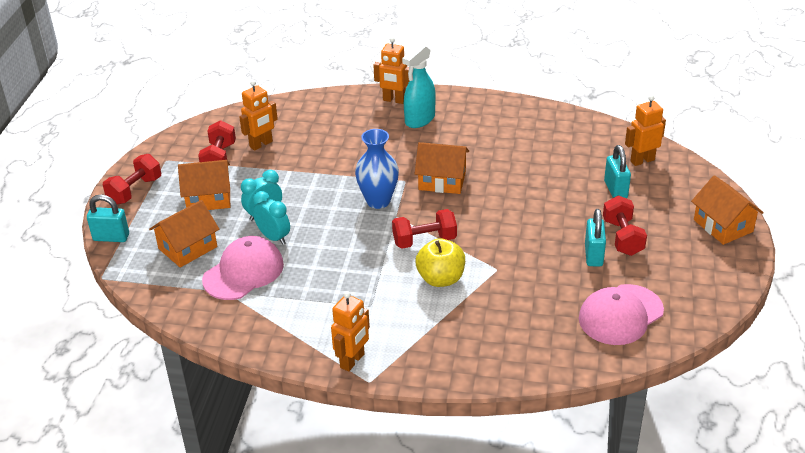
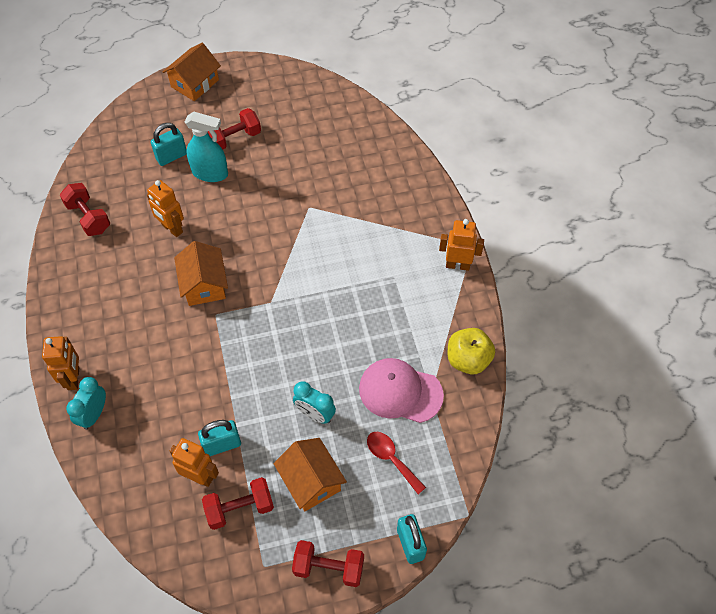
camera: 115 degrees left, 20 degrees up
orange house [149,200,219,268] -> red spoon [367,432,426,494]
turquoise clock [253,191,290,245] -> turquoise clock moved to [66,377,106,430]
blue vase [355,129,399,209] -> none
red dumbbell [392,209,457,249] -> red dumbbell moved to [60,183,110,236]
turquoise spray bottle [402,44,436,128] -> turquoise spray bottle moved to [185,112,228,182]
yellow apple [416,238,465,287] -> yellow apple moved to [448,328,495,374]
pink cap [579,284,664,345] -> none
turquoise padlock [585,209,606,267] -> turquoise padlock moved to [198,420,241,456]
orange robot [625,95,666,166] -> orange robot moved to [147,180,184,237]

